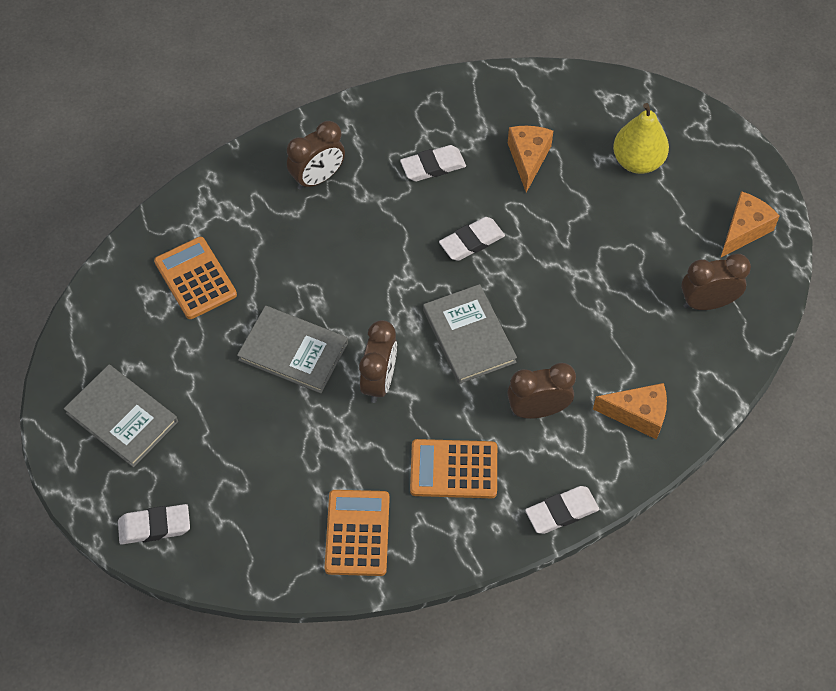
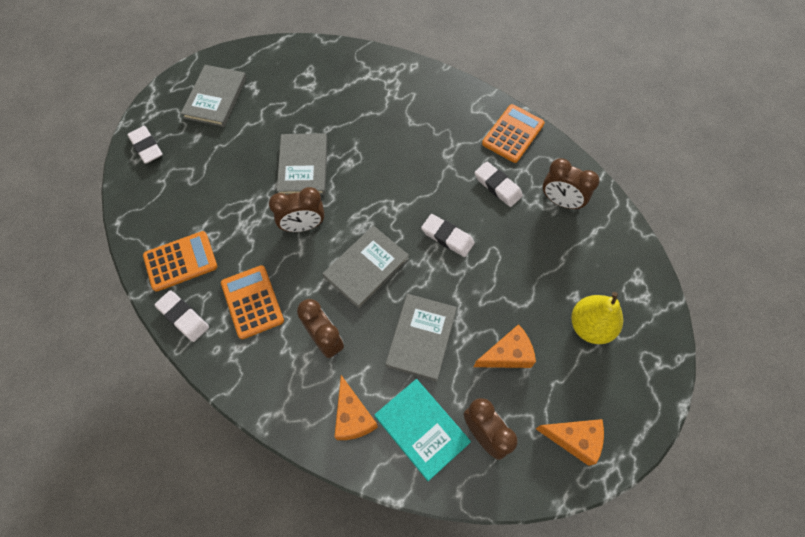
camera: 65 degrees right, 5 degrees up
orange calculator [154,237,237,319] -> orange calculator moved to [482,104,545,163]
brown clock [287,121,345,190] -> brown clock moved to [543,158,600,210]
orange cheese [508,126,553,193] -> orange cheese moved to [473,324,536,368]
white eraser [525,486,599,534] -> white eraser moved to [155,290,209,342]
none -> turquoise book [374,379,471,481]
none -> grey book [385,294,457,382]

